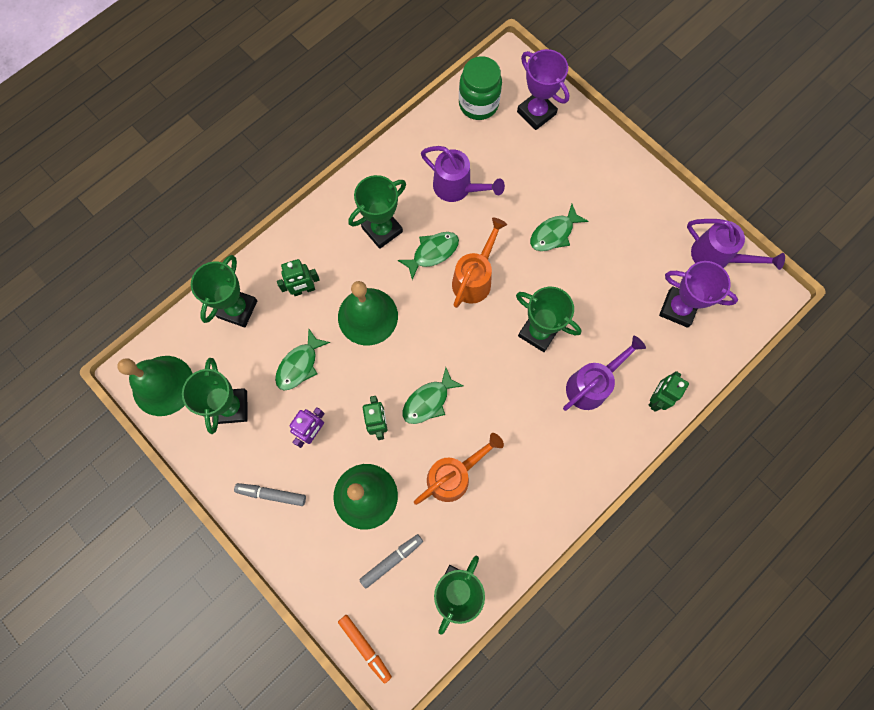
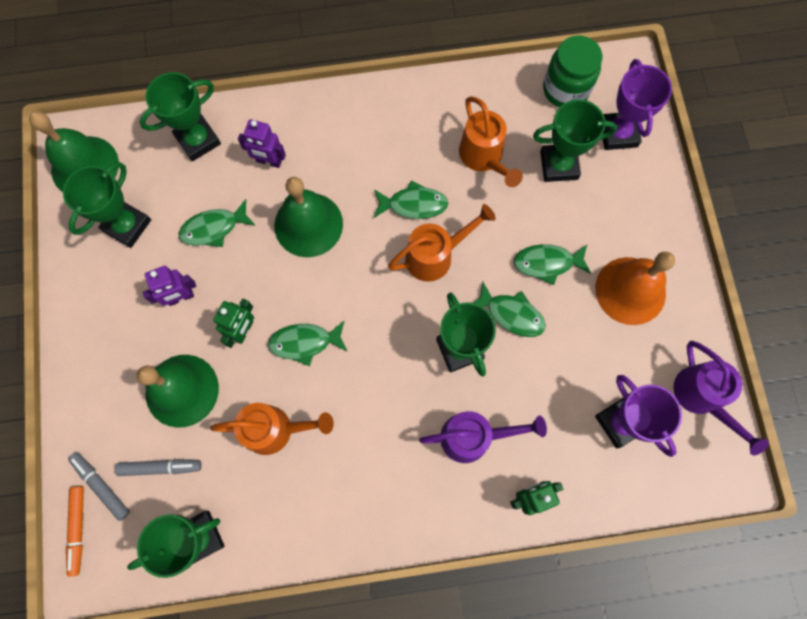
camera: 35 degrees right, 0 degrees up
grey marker [234,483,306,506] -> grey marker moved to [68,452,130,521]
green robot [277,259,320,296] -> purple robot [238,119,286,168]
green trophy [348,175,406,249] -> green trophy moved to [533,99,617,182]
purple watering can [421,146,505,202] -> orange watering can [459,96,523,187]
none -> green fish [474,282,546,337]
none -> orange bell [595,252,675,325]

